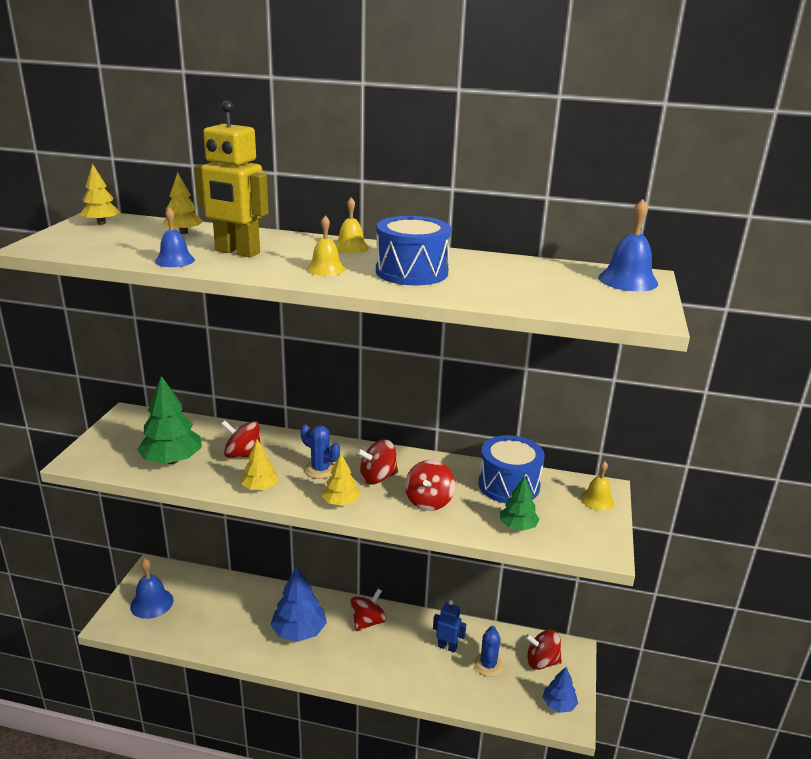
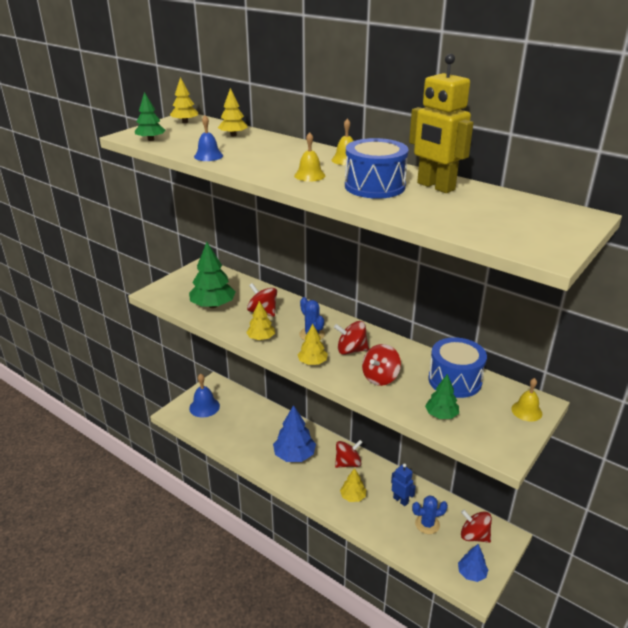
camera: 25 degrees right, 5 degrees up
yellow robot [194,101,269,257] -> yellow robot moved to [409,54,473,193]
blue cactus [474,626,503,677] -> blue cactus turned 45 degrees clockwise [412,495,448,534]
blue bell [598,199,658,291] -> none
none -> green tree [135,92,165,141]
none -> yellow tree [340,468,366,502]

